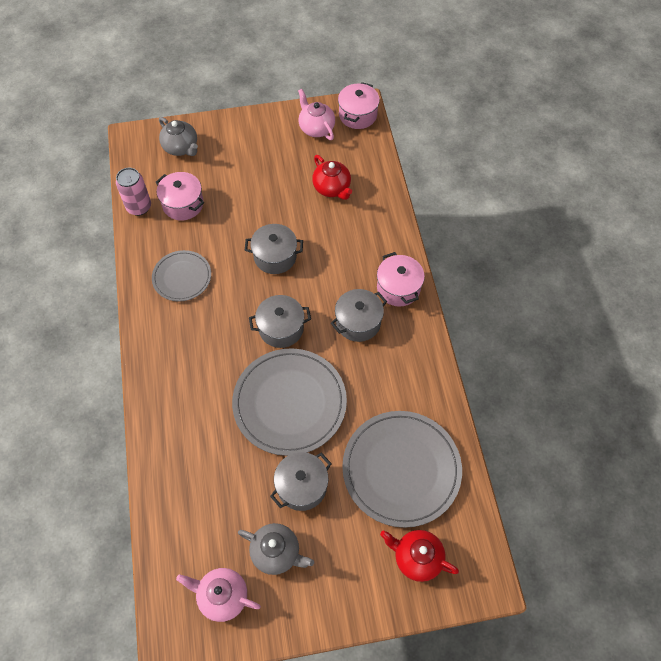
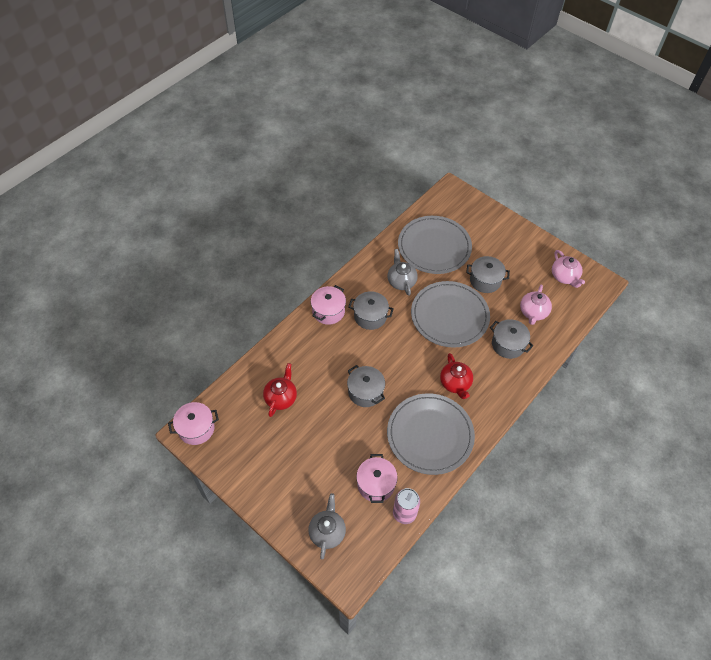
camera: 130 degrees left, 5 degrees down
grey plate [152,250,211,302] -> grey plate [387,393,475,475], size x1.76
grey teapot [238,523,314,575] -> grey teapot moved to [387,249,418,296]
grey pot [249,295,311,348] -> grey pot moved to [490,319,533,359]
pink teapot [298,89,335,140] -> pink teapot moved to [520,285,552,325]
red teapot [380,530,459,582] -> red teapot moved to [440,353,473,399]

